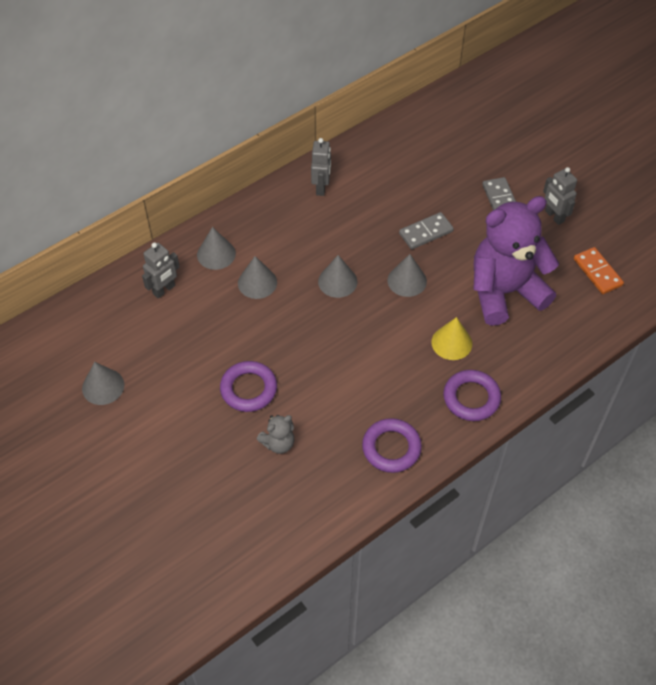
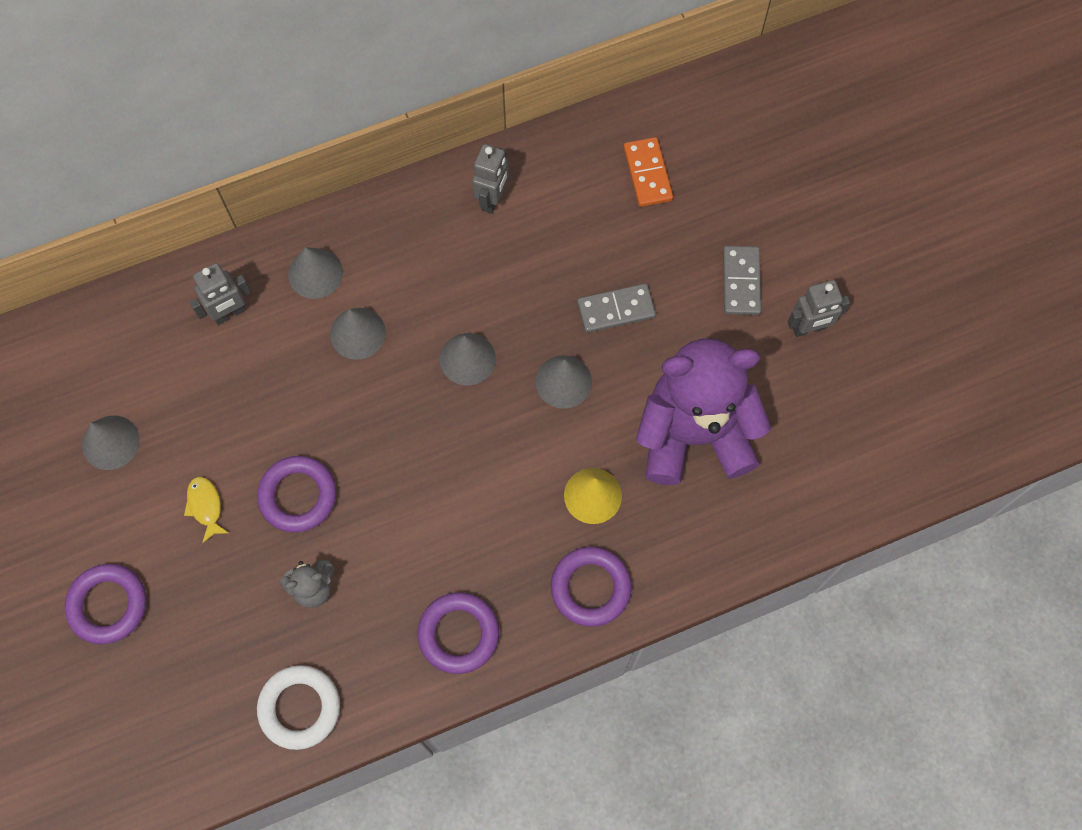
camera: 15 degrees right, 15 degrees up
grey robot [543,167,577,225] -> grey robot turned 90 degrees counterclockwise [788,280,850,337]
orange domino [574,247,624,294] -> orange domino moved to [624,137,673,207]
none -> purple ring [65,564,146,644]
none -> yellow fish [184,477,229,543]
none -> white ring [257,665,340,750]

